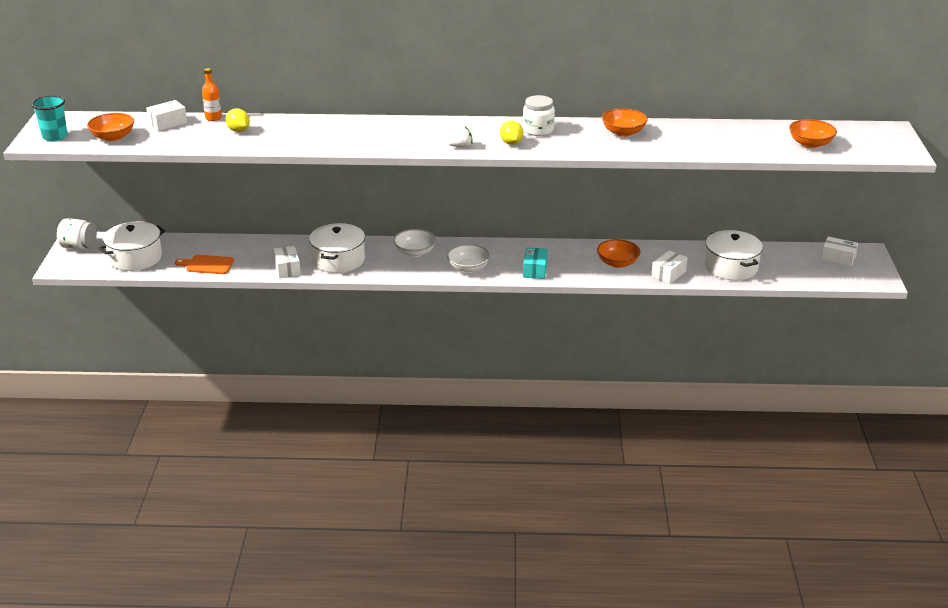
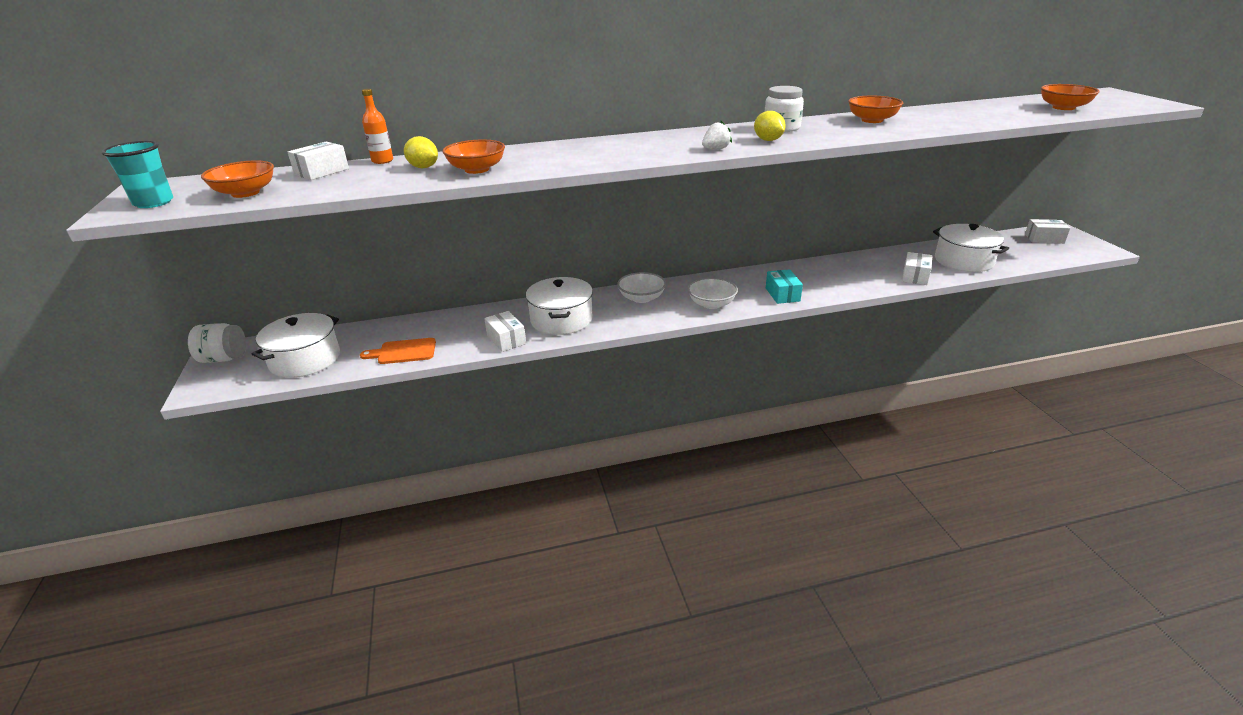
camera: 15 degrees left, 0 degrees up
orange bowl [597,239,641,268] -> orange bowl moved to [442,140,505,174]

